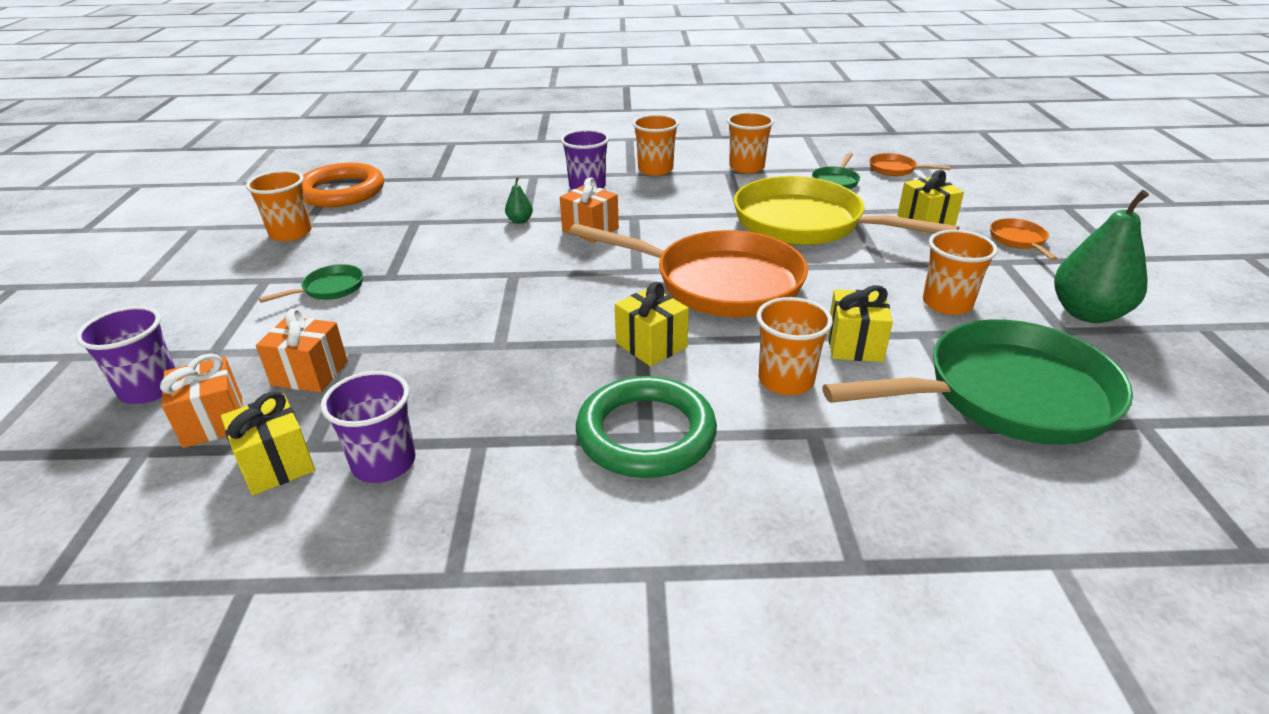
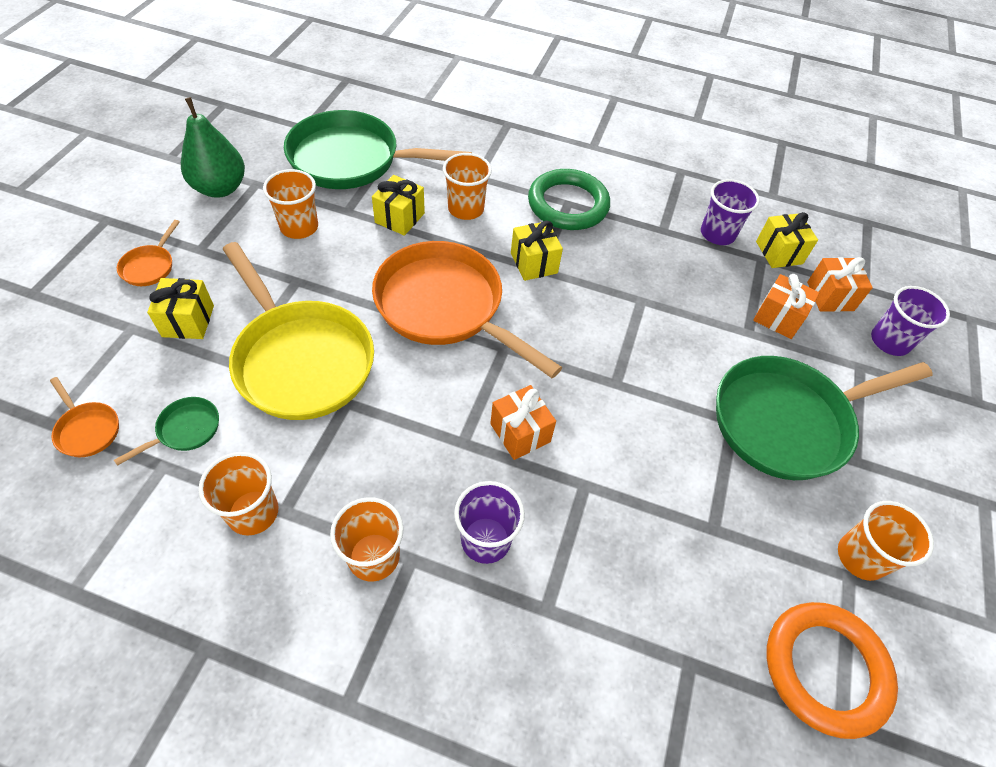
camera: 165 degrees left, 20 degrees up
green pan [259,264,363,303] -> green pan [716,356,933,480], size x2.46
green pear [505,177,533,224] -> none

